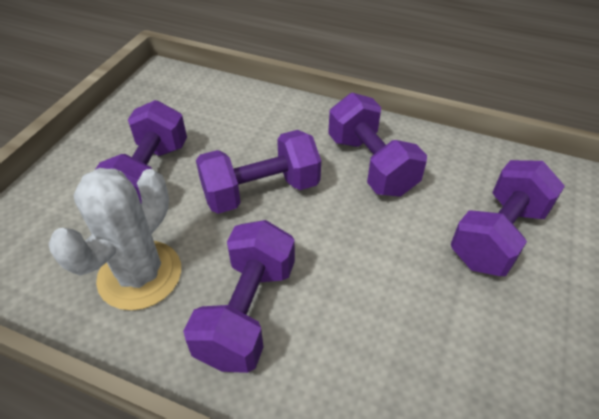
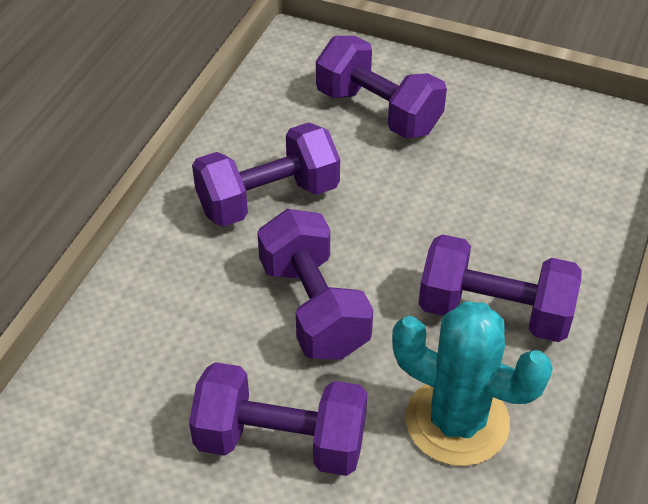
camera: 90 degrees left, 0 degrees up
white cactus [49,168,181,310] -> turquoise cactus [392,301,553,466]

